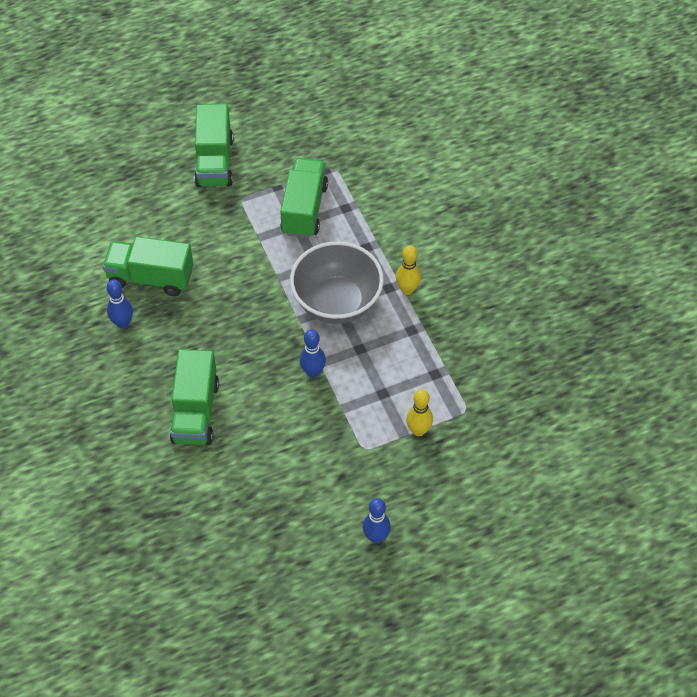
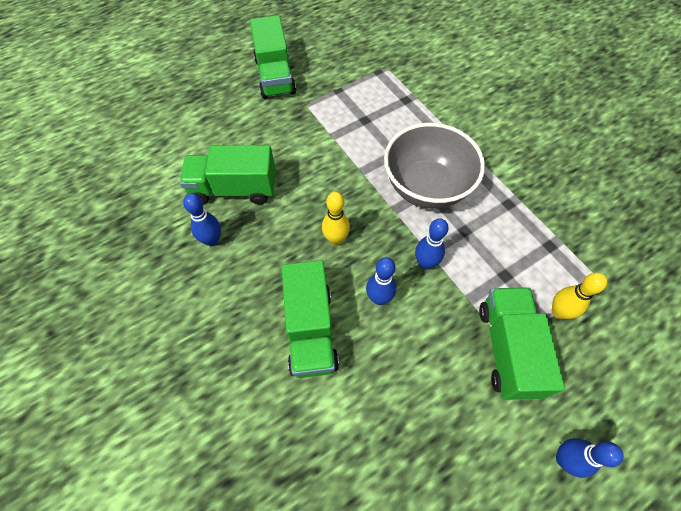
camera: 10 degrees left, 5 degrees up
green truck [280,158,328,238] -> green truck moved to [479,287,565,400]
yellow bowling pin [396,245,421,295] -> yellow bowling pin moved to [322,192,350,245]
none -> blue bowling pin [366,257,397,305]

